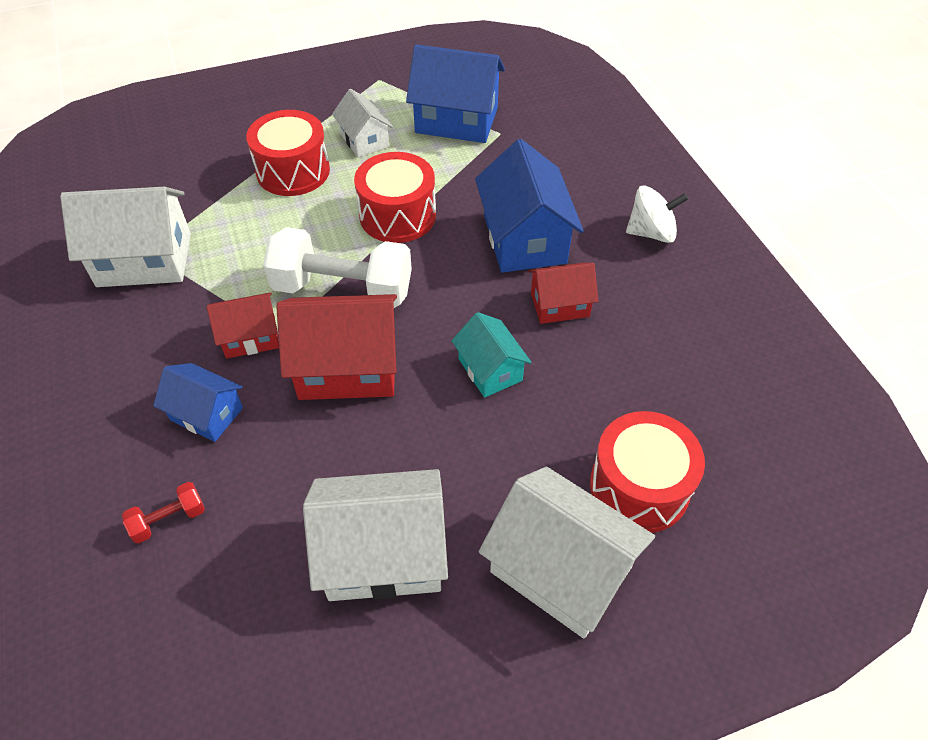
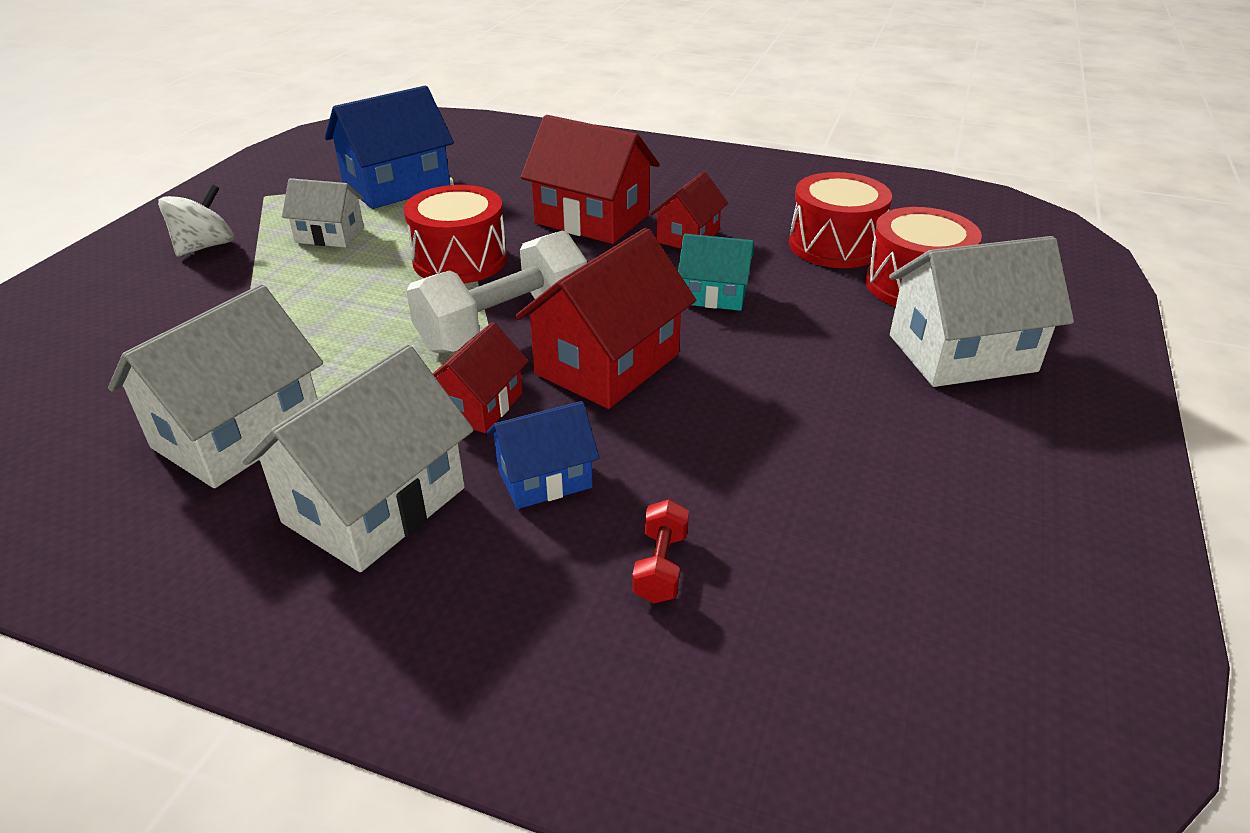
camera: 50 degrees left, 15 degrees down
red drum [246,110,330,196] -> red drum moved to [789,172,892,268]
white house [303,469,448,601] -> white house moved to [242,344,474,572]
blue house [475,139,584,273] -> red house [521,115,660,244]
white spinning top [626,186,688,243] -> white spinning top moved to [158,184,234,257]

